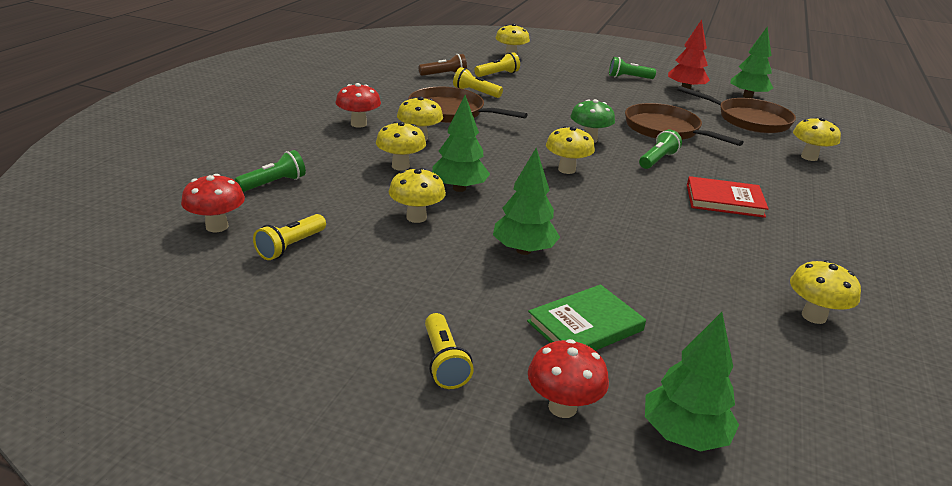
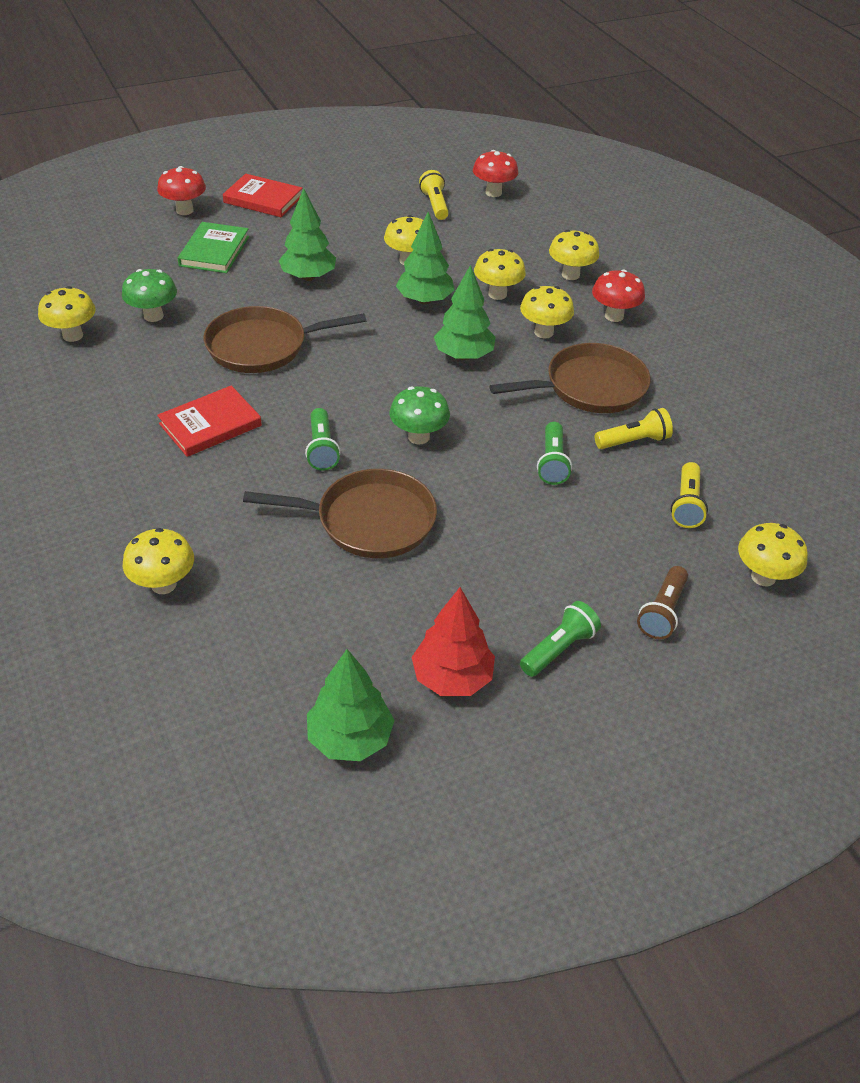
camera: 135 degrees right, 15 degrees up
green flashlight [235,150,306,192] -> green flashlight moved to [537,422,572,485]
brown flashlight [419,54,467,76] -> brown flashlight moved to [637,566,688,639]
yellow flashlight [425,313,474,389] -> red book [223,174,302,217]
yellow mushroom [546,126,595,174] -> yellow mushroom moved to [549,230,599,280]
green tree [645,312,739,452] -> green tree moved to [434,265,496,360]
brown pan [677,86,796,133] -> brown pan moved to [203,306,366,373]
none -> green mushroom [122,269,177,322]

